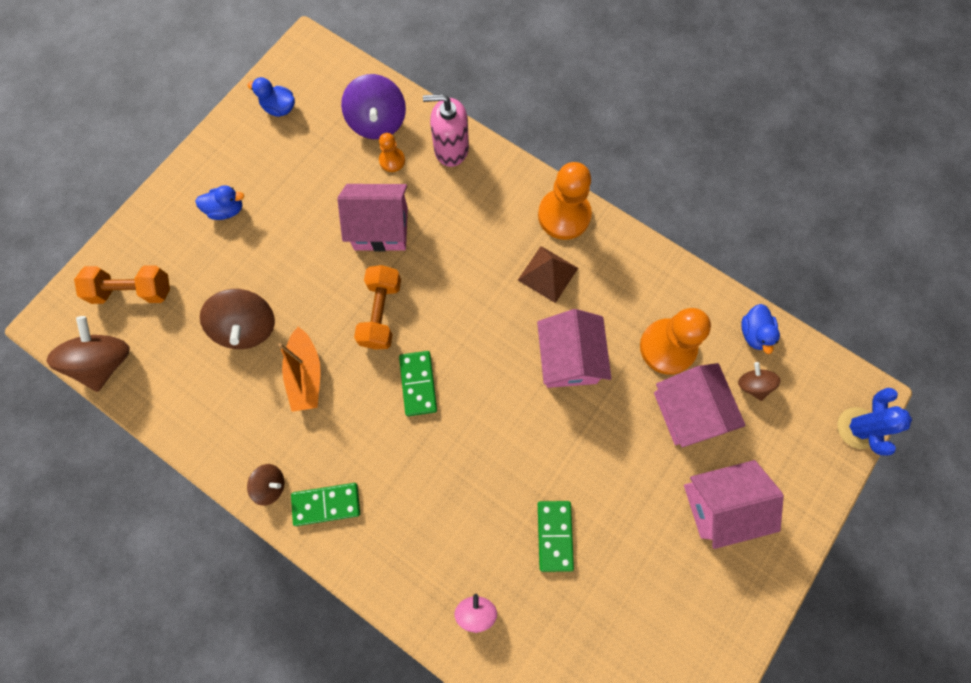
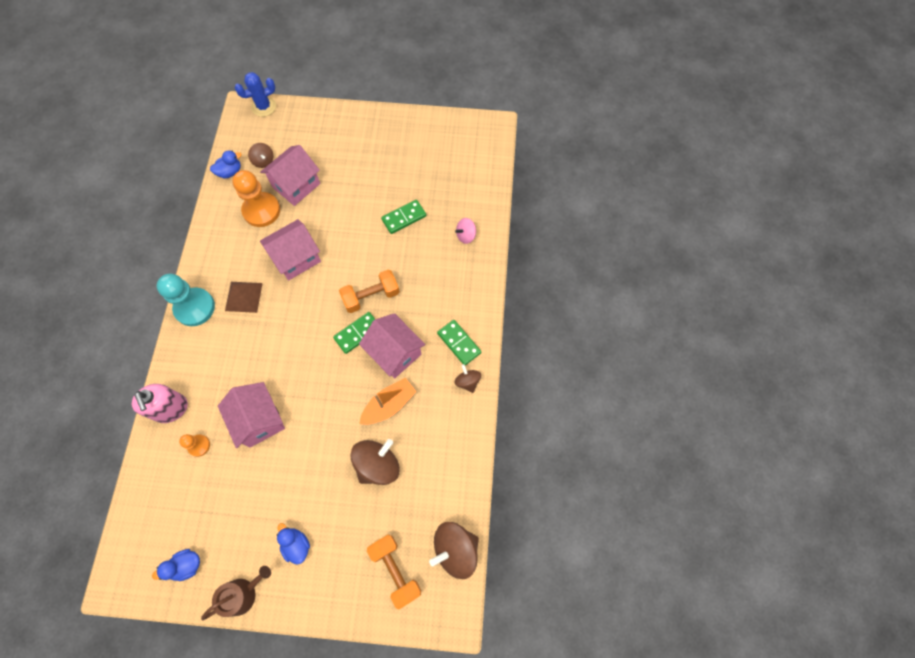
camera: 120 degrees left, 5 degrees down
blue duck [247,77,295,117] -> blue duck turned 75 degrees clockwise [152,549,200,581]
purple spinning top [341,74,406,139] -> none
orange dumbbell [354,265,401,349] -> orange dumbbell moved to [339,270,400,313]
orange pawn [538,162,592,240] -> turquoise pawn [157,274,215,326]
pink house [684,460,784,549] -> pink house moved to [359,313,426,378]
brown spinning top [738,362,780,401] -> brown spinning top turned 75 degrees counterclockwise [248,143,273,168]
none -> brown watering can [201,566,271,620]

